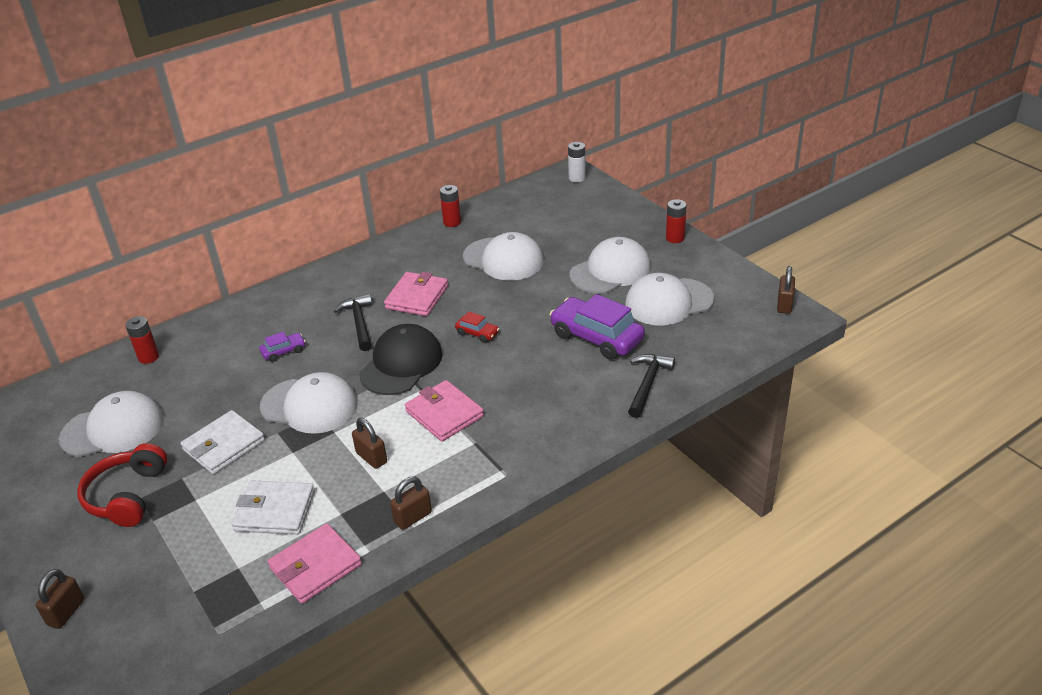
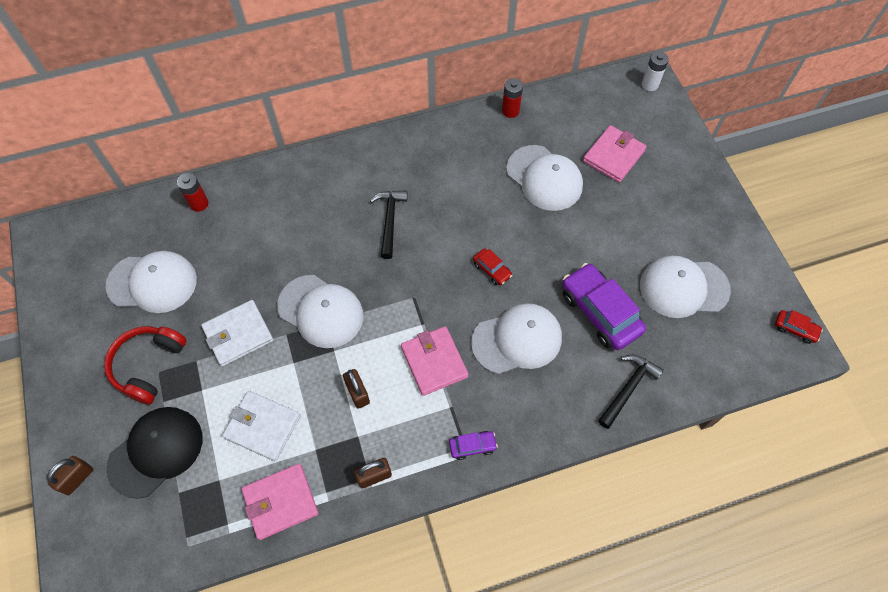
camera: 15 degrees right, 25 degrees up
purple car [259,332,306,362] -> purple car moved to [449,431,498,460]
black cap [359,324,442,395] -> black cap moved to [106,407,203,499]
pink wallet [384,272,448,316] -> pink wallet moved to [583,125,647,183]
white cap [570,237,651,294] -> white cap moved to [471,303,562,374]
red battery [666,199,687,243] -> none
brown padlock [777,266,795,314] -> red car [775,310,823,344]

